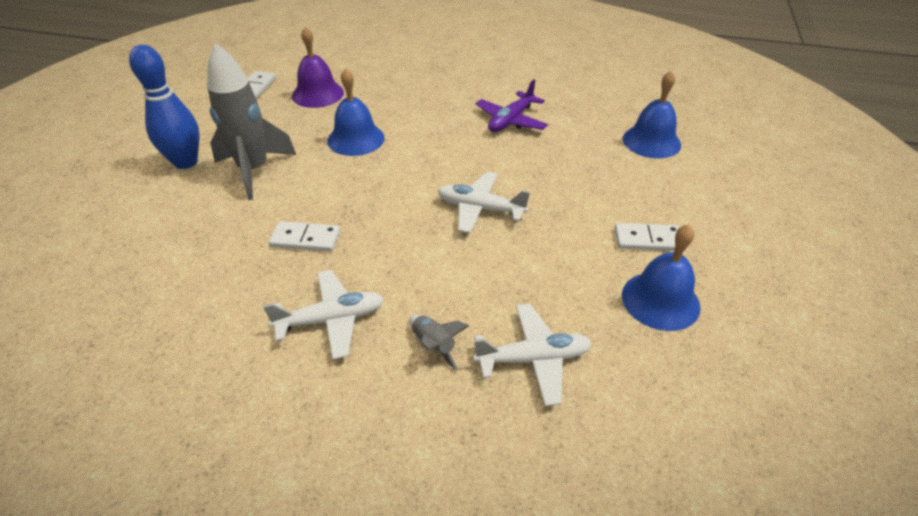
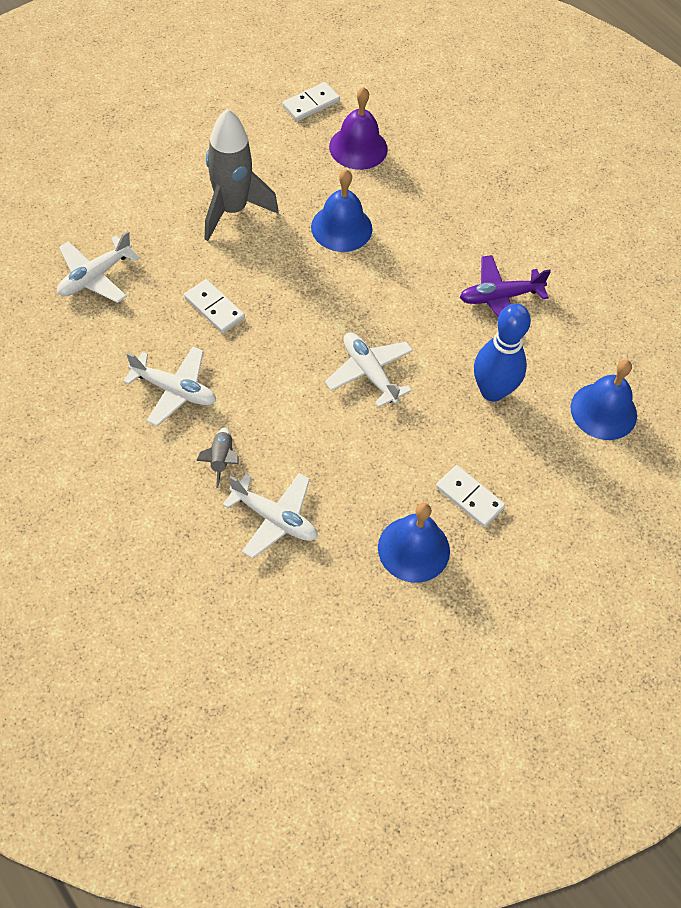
camera: 35 degrees right, 15 degrees up
blue bowling pin [129,45,200,169] -> blue bowling pin moved to [474,303,531,402]
none -> white plane [57,231,140,303]

